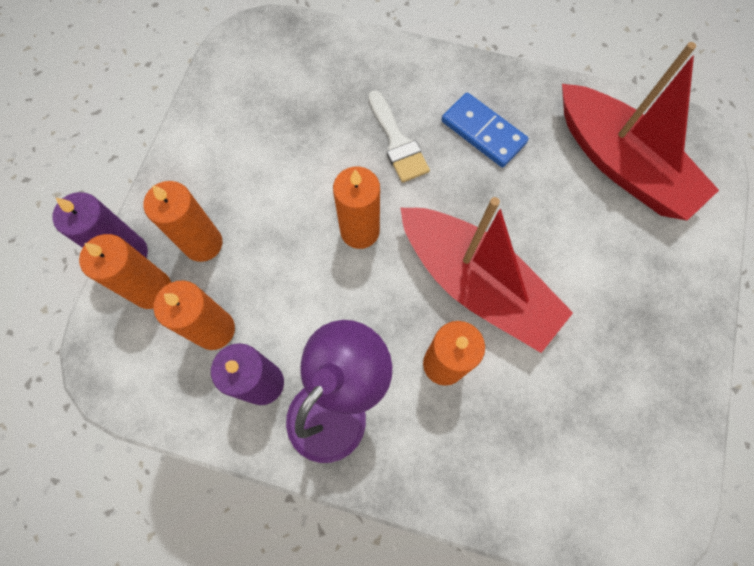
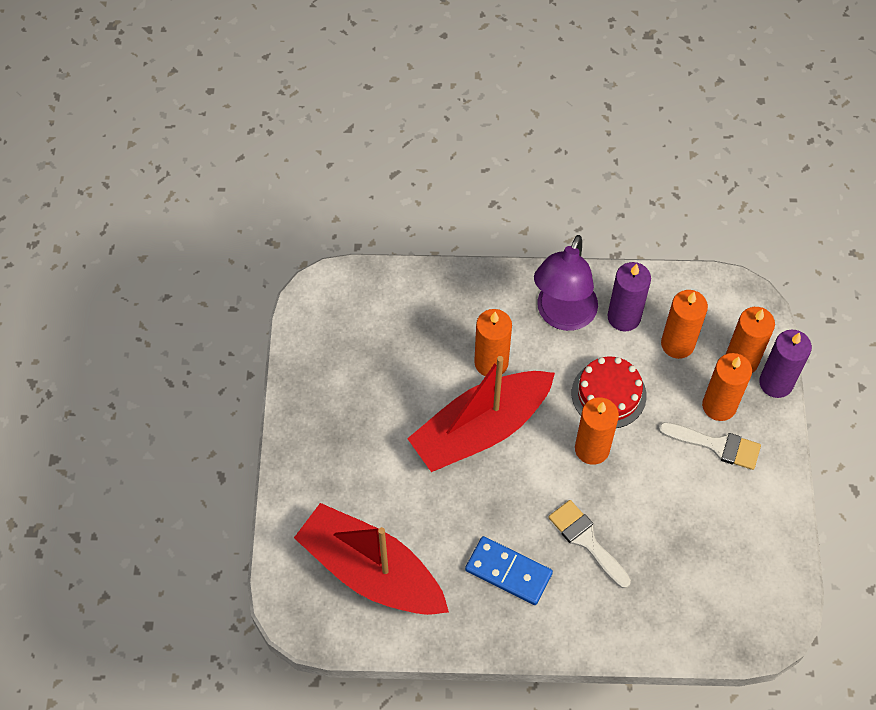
camera: 165 degrees right, 10 degrees down
red boat [400,197,573,353] -> red boat turned 60 degrees counterclockwise [407,356,555,472]
none -> red cake [572,357,647,428]
none -> white brush [659,422,761,470]

